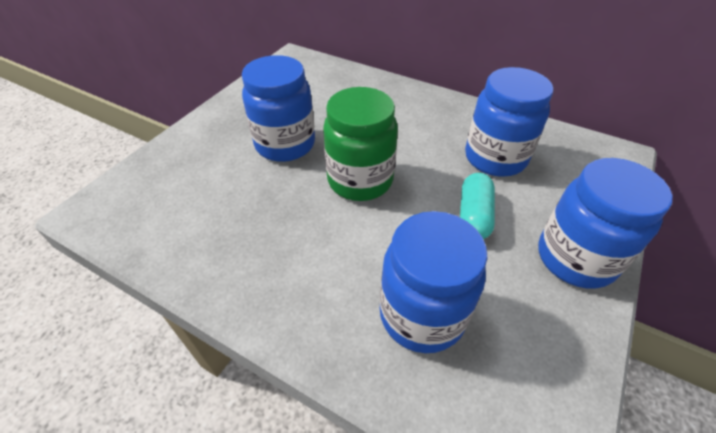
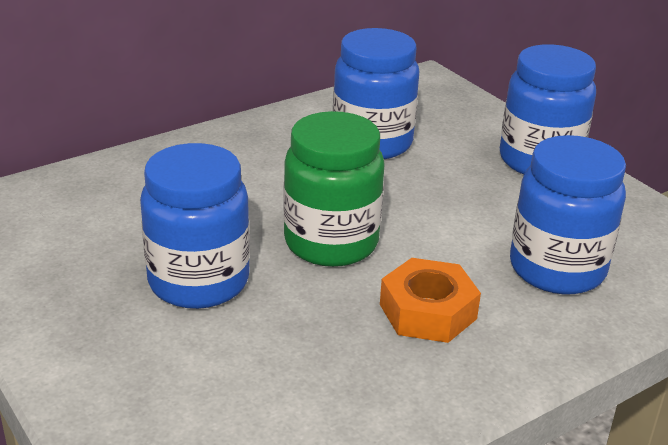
camera: 65 degrees left, 15 degrees down
turquoise capsule [460,173,495,239] -> none
none -> orange nut [380,258,481,343]

